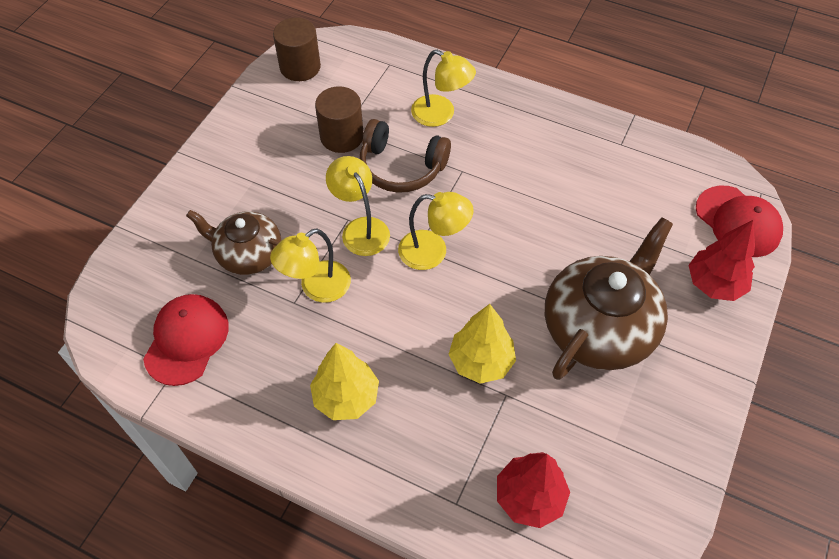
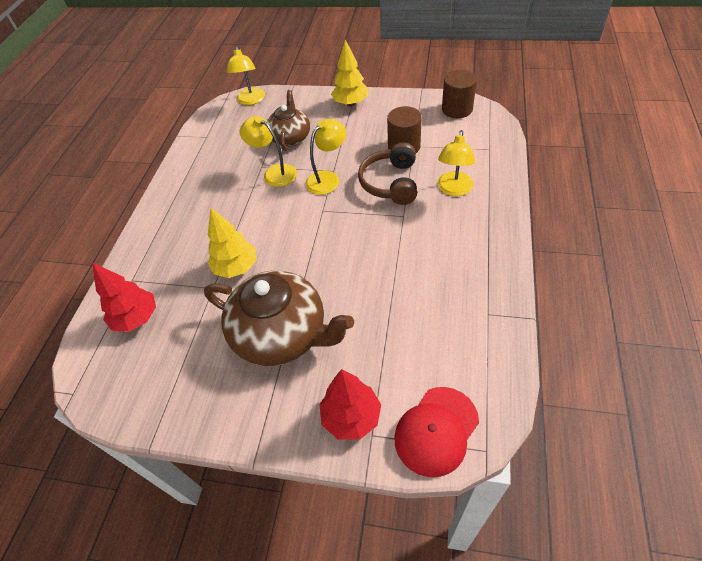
camera: 80 degrees right, 5 degrees down
red cap [143,294,229,386] -> none
yellow tree [310,343,379,420] -> yellow tree moved to [331,40,368,106]
yellow lamp [398,192,473,270] -> yellow lamp moved to [227,46,265,105]

